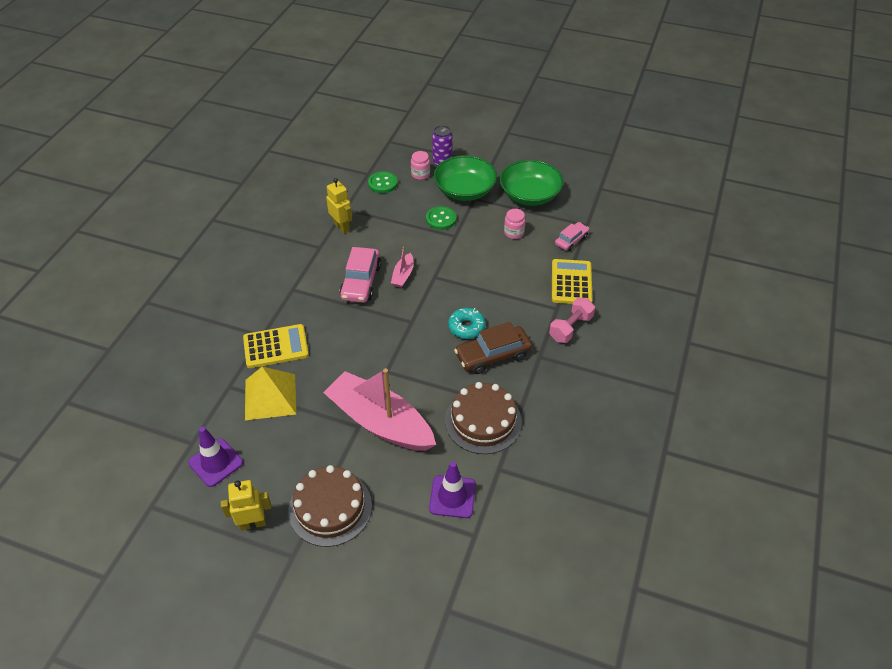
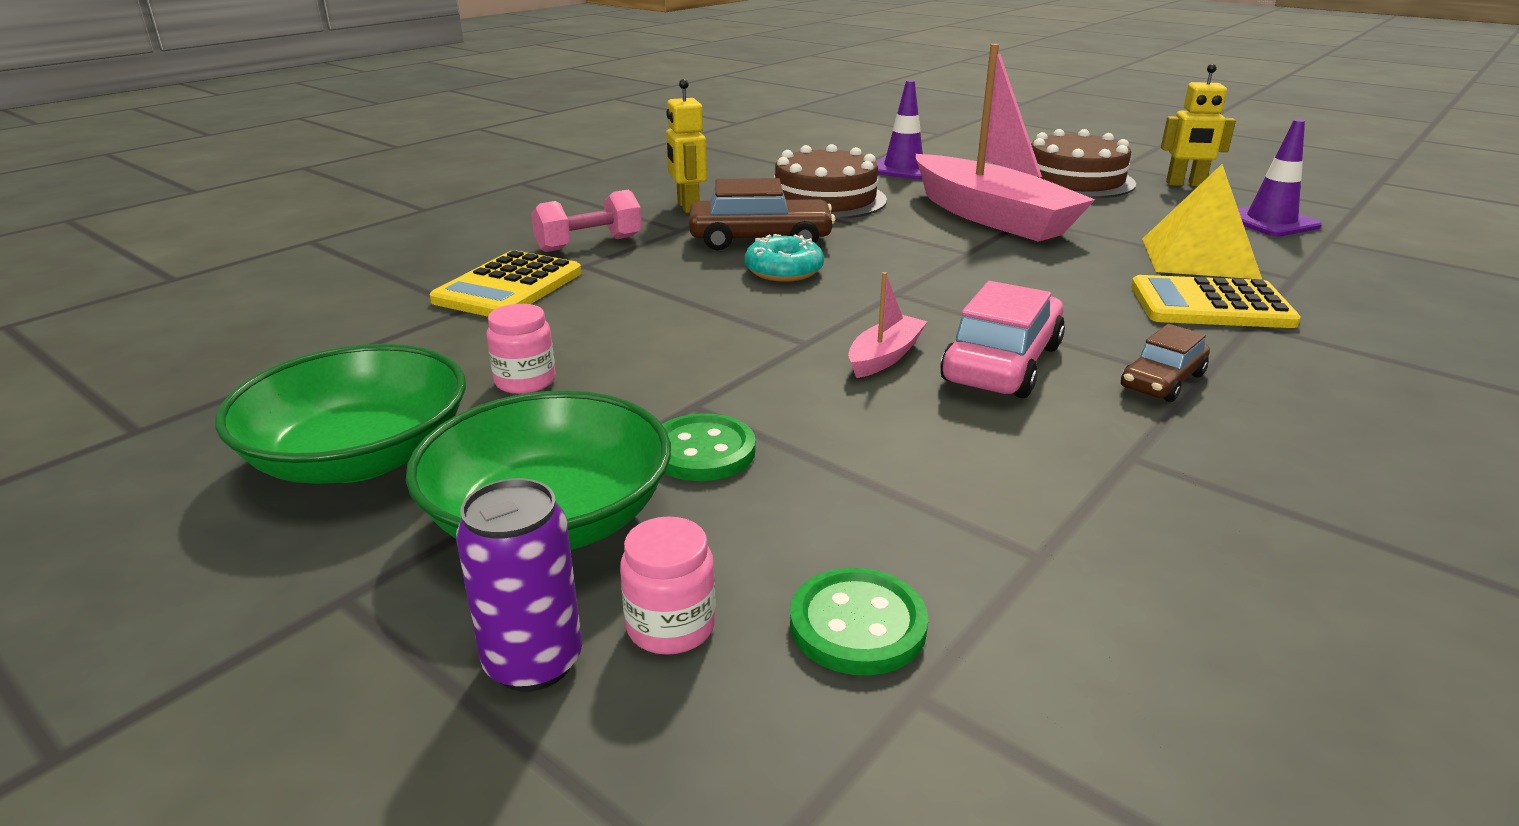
camera: 160 degrees left, 20 degrees down
yellow robot [326,178,352,233] -> yellow robot moved to [666,79,707,213]
pink car [555,222,589,251] -> none
none -> brown car [1121,324,1210,402]

